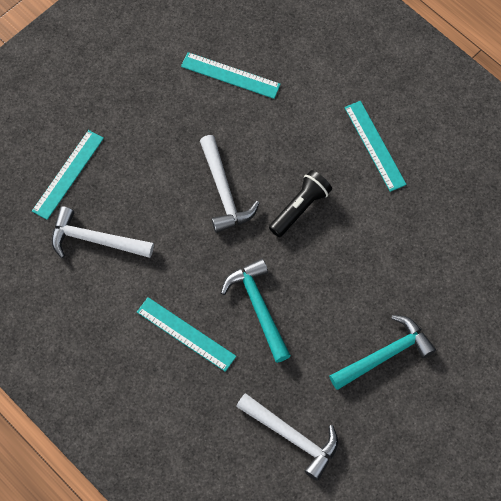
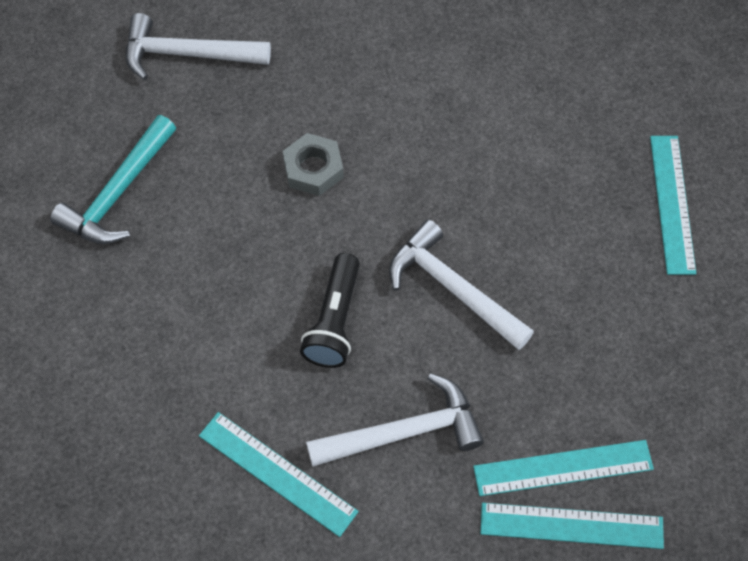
camera: 150 degrees right, 5 degrees down
white hammer [51,206,154,258] -> white hammer moved to [306,373,484,467]
turquoise ruler [137,297,236,372] -> turquoise ruler moved to [481,503,664,549]
turquoise hammer [221,259,291,363] -> grey nut [283,133,344,196]

